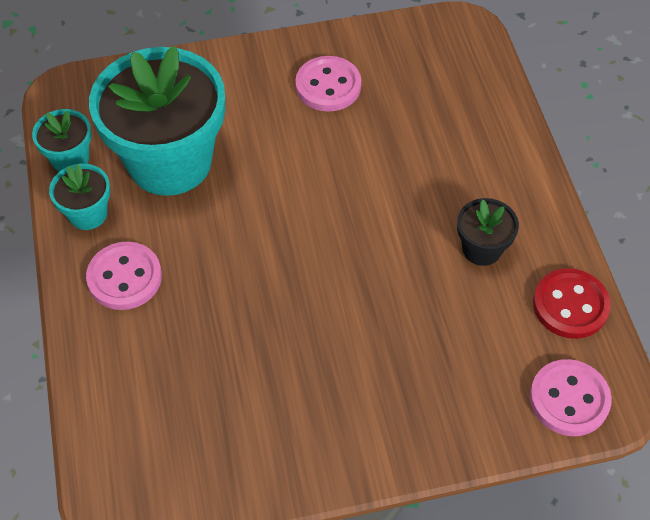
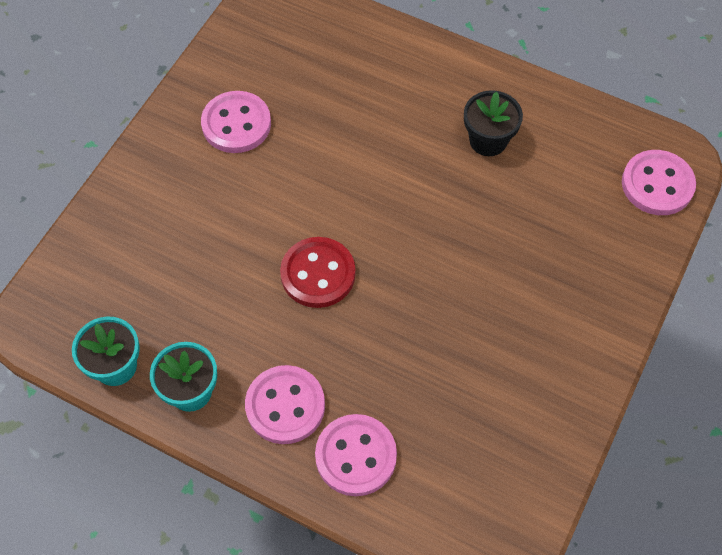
camera: 50 degrees left, 5 degrees up
turquoise flower pot [89,46,225,196] -> none
red button [533,268,611,339] -> red button moved to [280,237,355,308]
none -> pink button [315,414,397,496]

